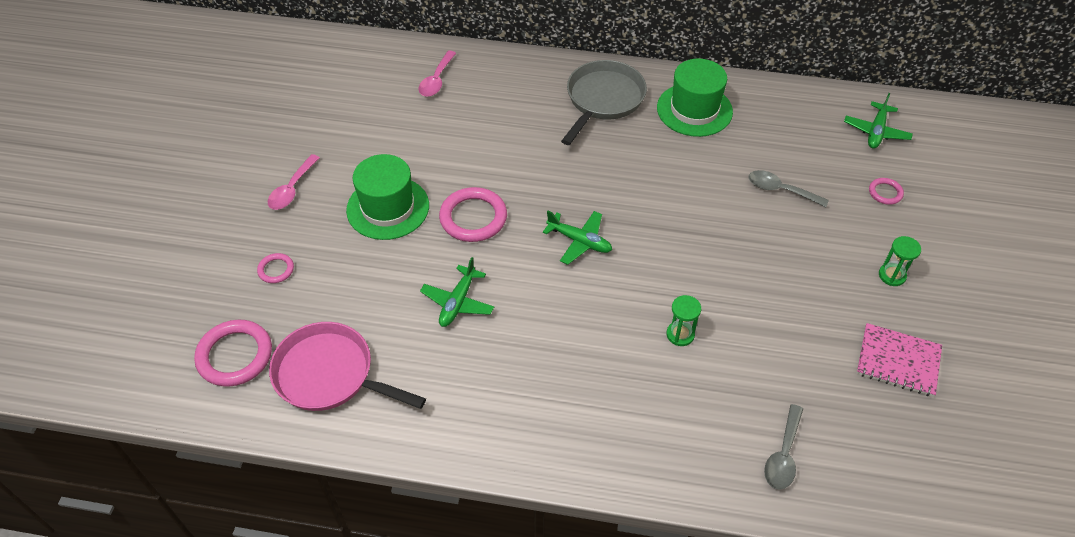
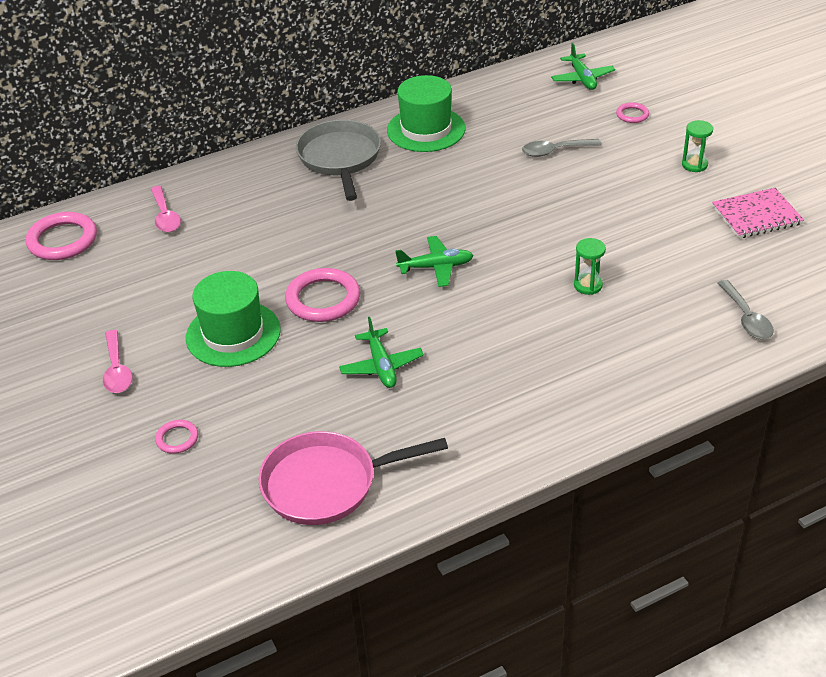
camera: 35 degrees left, 10 degrees down
pink ring [194,320,272,387] -> pink ring moved to [26,212,97,260]

